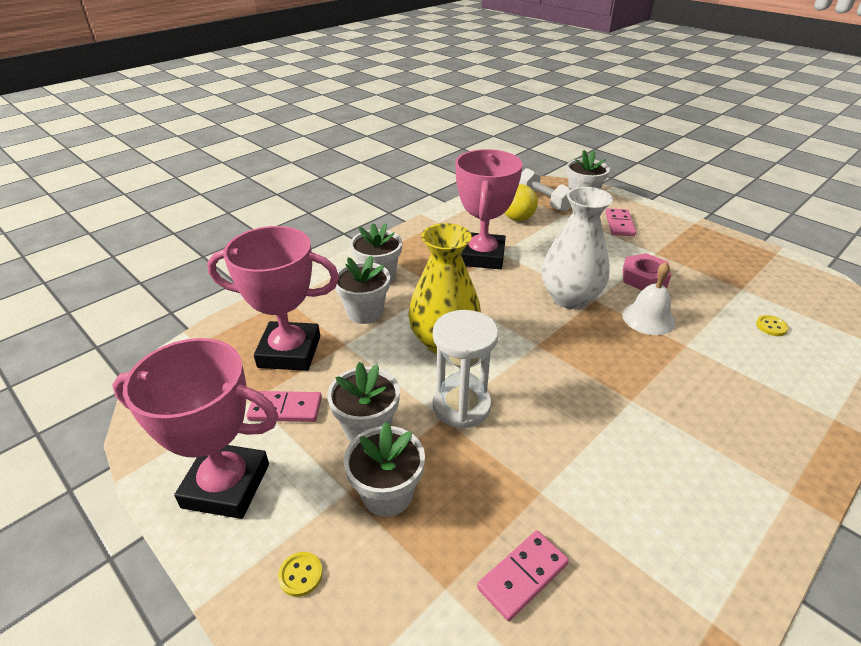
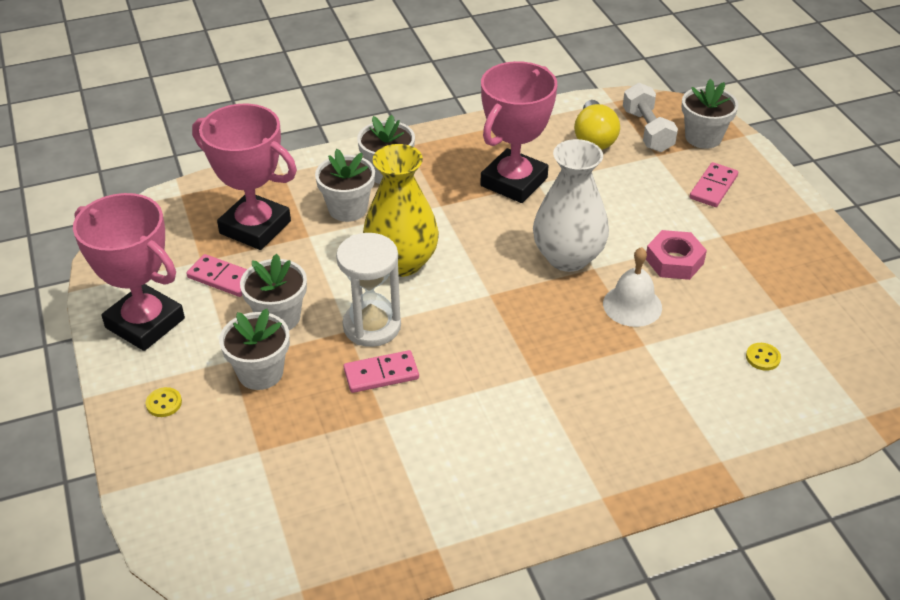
camera: 25 degrees right, 5 degrees up
pink domino [477,530,569,621] -> pink domino moved to [344,350,419,393]

